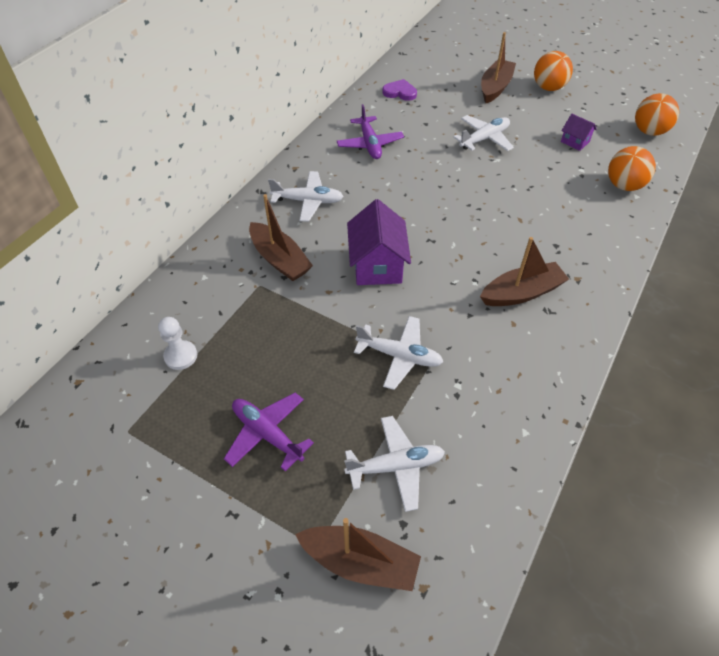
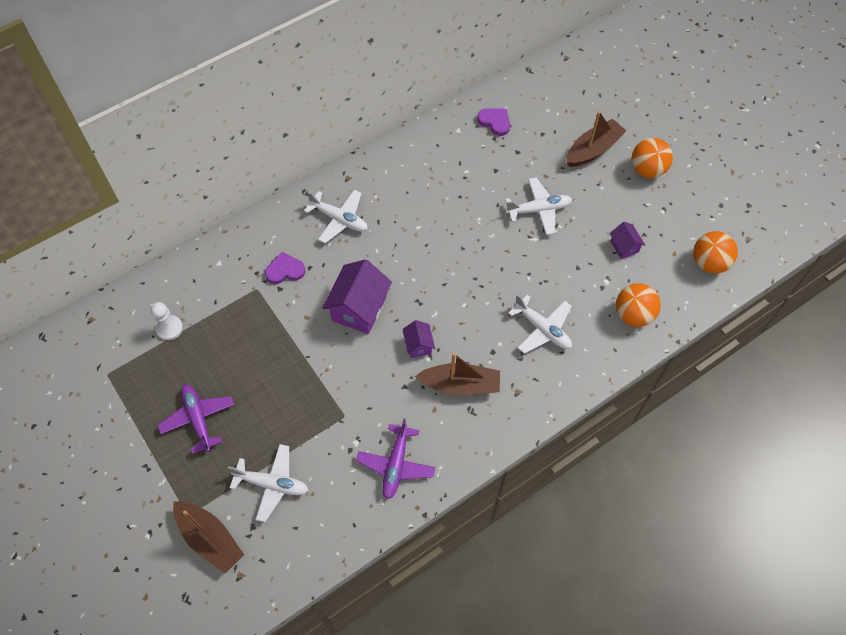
camera: 25 degrees right, 10 degrees up
brown boat [249,194,313,281] -> purple heart [265,252,305,284]
purple plane [337,104,404,159] -> purple plane moved to [356,418,435,499]
white plane [354,316,443,390] -> white plane moved to [508,294,572,354]
none -> purple house [402,320,435,358]

